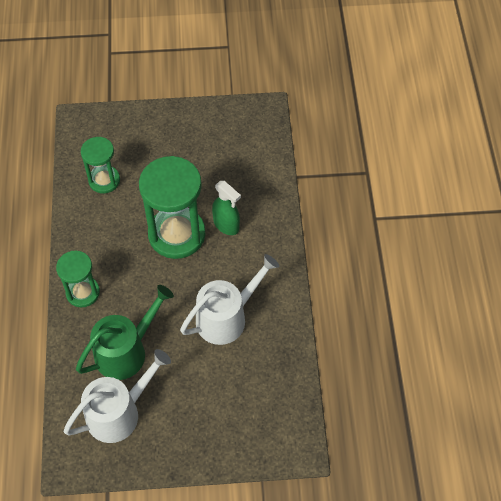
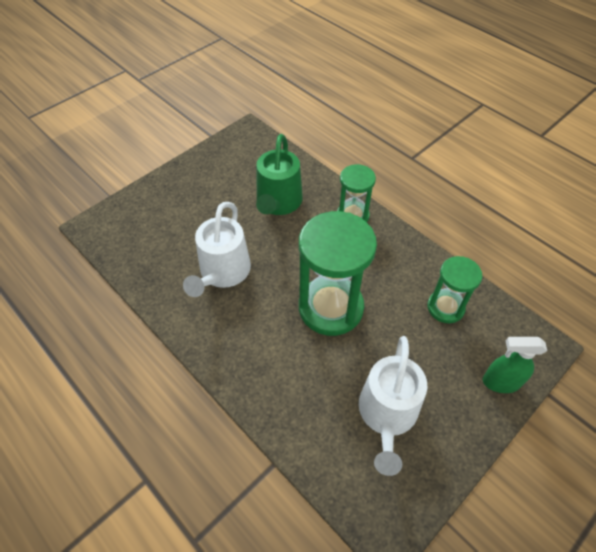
camera: 140 degrees right, 5 degrees down
white watering can [64,349,171,443] -> white watering can moved to [359,336,427,476]
green spray bottle [212,181,241,235] -> green spray bottle moved to [483,337,547,393]

